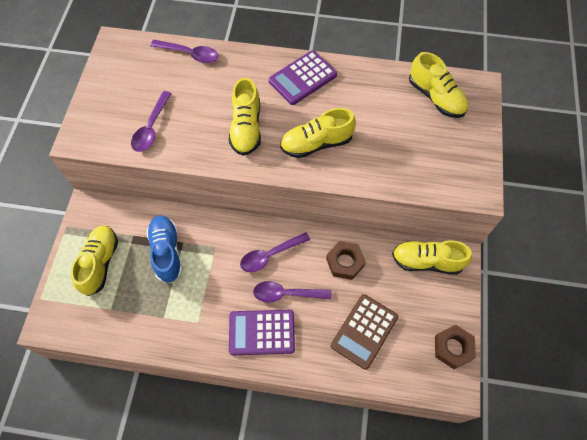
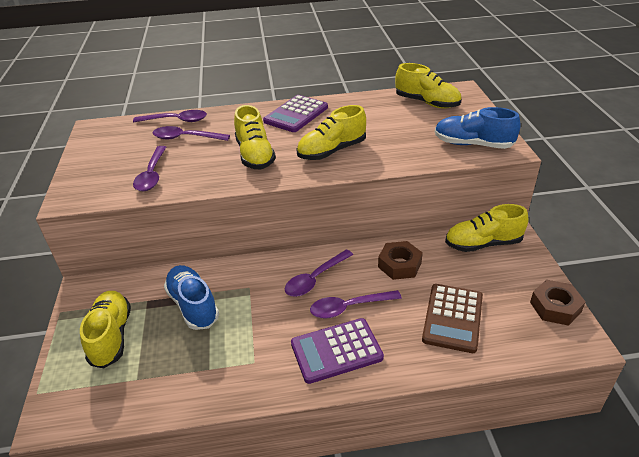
camera: 15 degrees left, 25 degrees down
none -> purple spoon [153,126,230,141]
none -> blue shoe [435,107,521,149]

